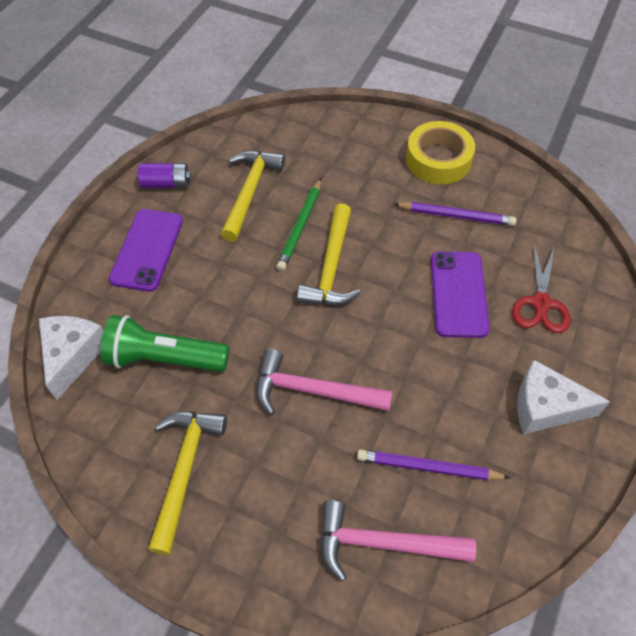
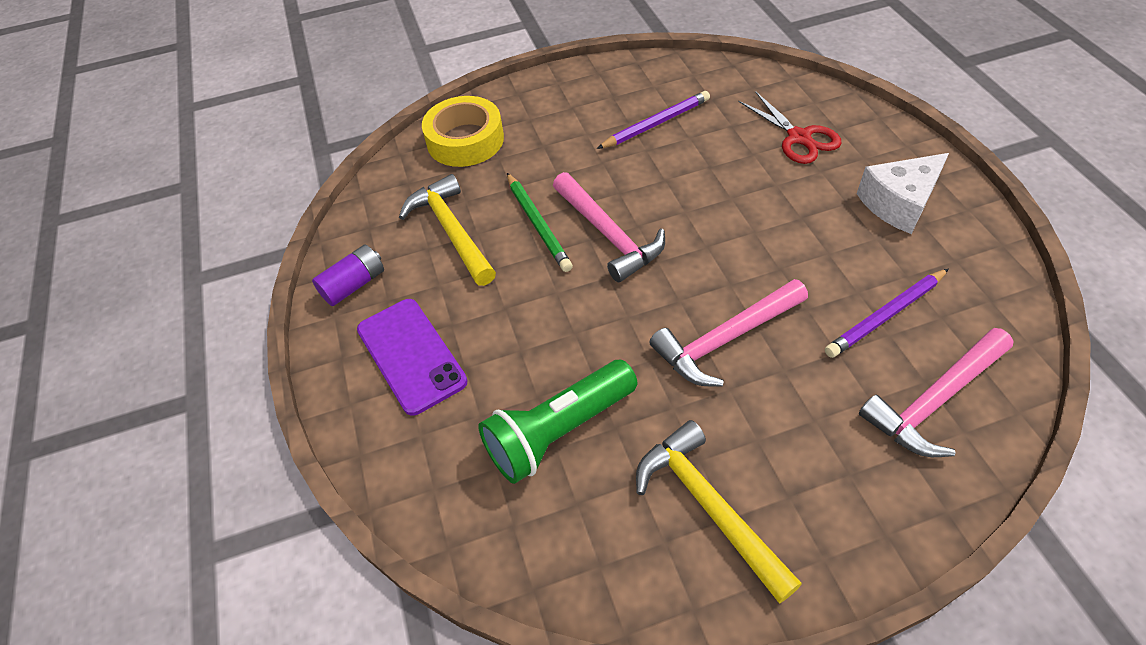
camera: 40 degrees left, 5 degrees down
white cheese [39,316,104,400] -> none
yellow hammer [297,203,361,305] -> pink hammer [553,172,665,282]
yellow tape [406,121,475,184] -> yellow tape moved to [422,96,504,167]
purple phone [431,252,490,338] -> none

